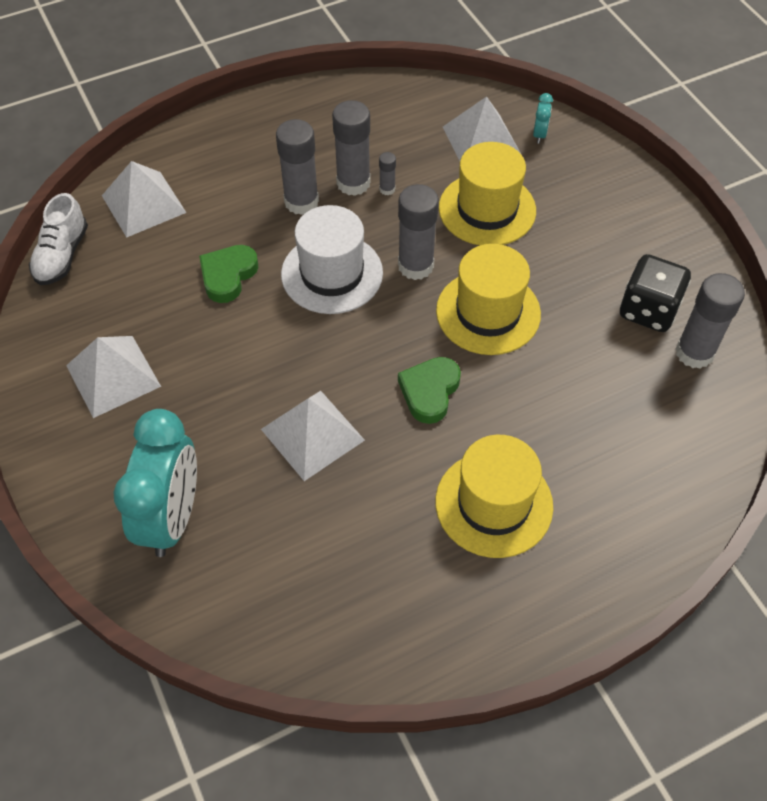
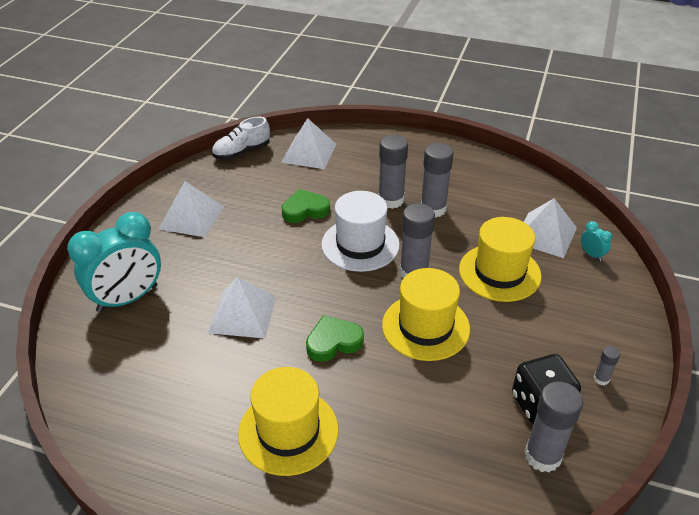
camera: 45 degrees right, 15 degrees down
grey glue stick [379,152,396,195] -> grey glue stick moved to [593,346,620,385]
turquoise clock [533,93,553,144] -> turquoise clock turned 90 degrees counterclockwise [581,221,612,261]

